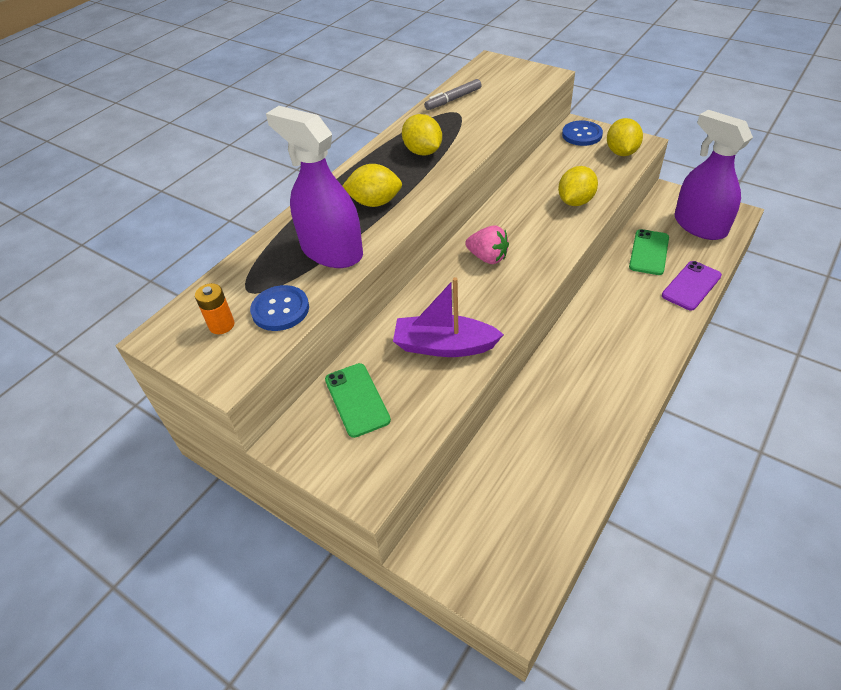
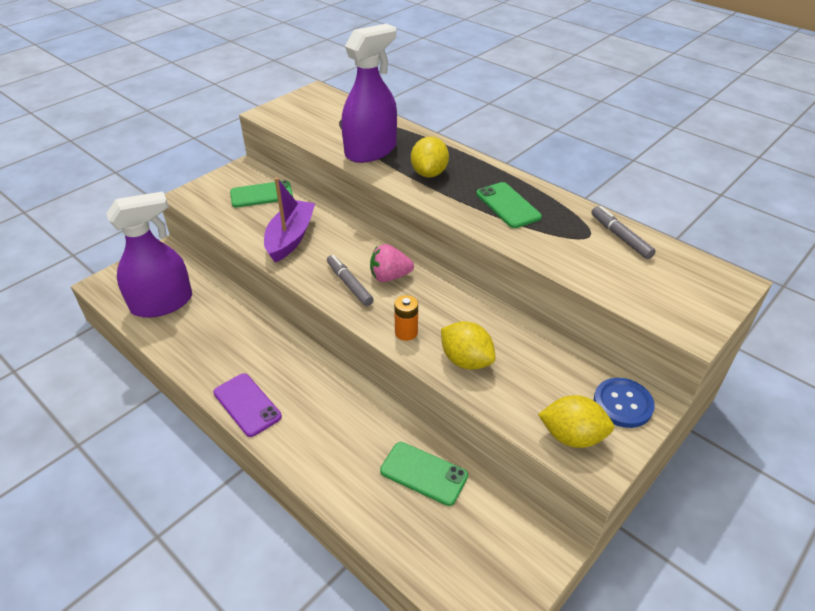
camera: 95 degrees right, 5 degrees down
orange battery [195,283,234,334] -> orange battery moved to [394,295,418,341]
blue button [250,285,309,331] -> none
yellow lemon [402,114,442,155] -> green phone [476,182,542,228]
pink strawberry [465,225,509,264] -> pink strawberry turned 45 degrees clockwise [370,244,414,282]
purple phone [662,261,722,311] -> purple phone moved to [213,373,282,437]
purple spray bottle [674,110,753,240] -> purple spray bottle moved to [106,191,192,318]
none -> grey marker [327,255,374,306]

